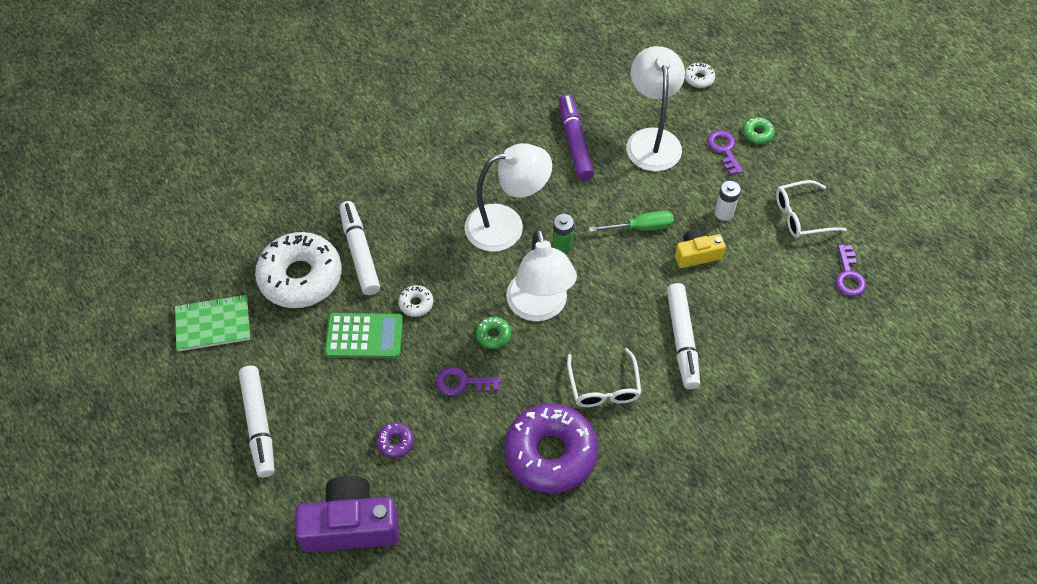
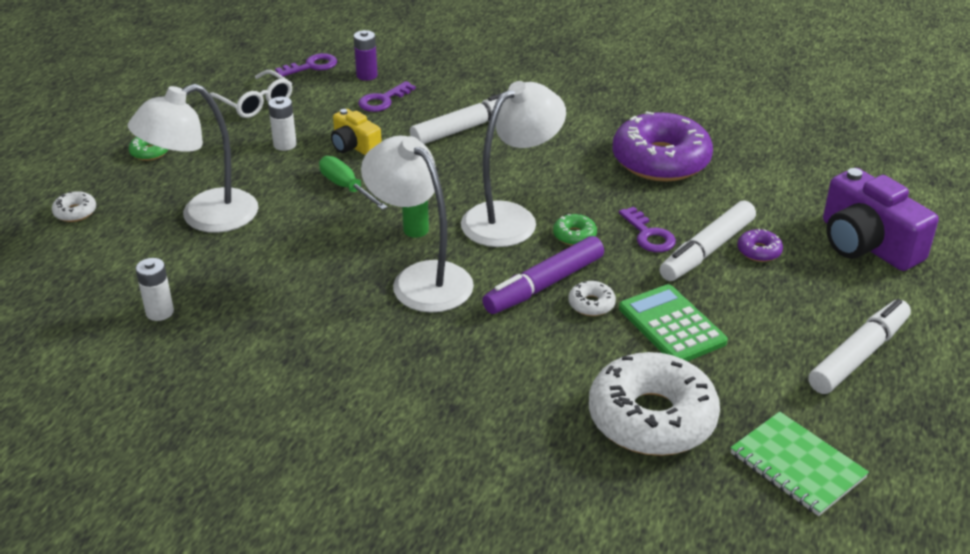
camera: 120 degrees left, 20 degrees down
white marker [339,201,380,295] -> white marker moved to [659,200,756,281]
purple marker [559,94,594,181] -> purple marker moved to [482,236,604,314]
white glasses [567,348,642,407] -> none
purple key [707,130,743,175] -> purple key moved to [358,81,416,112]
none -> white battery [136,258,174,321]
none -> purple battery [354,30,378,81]

